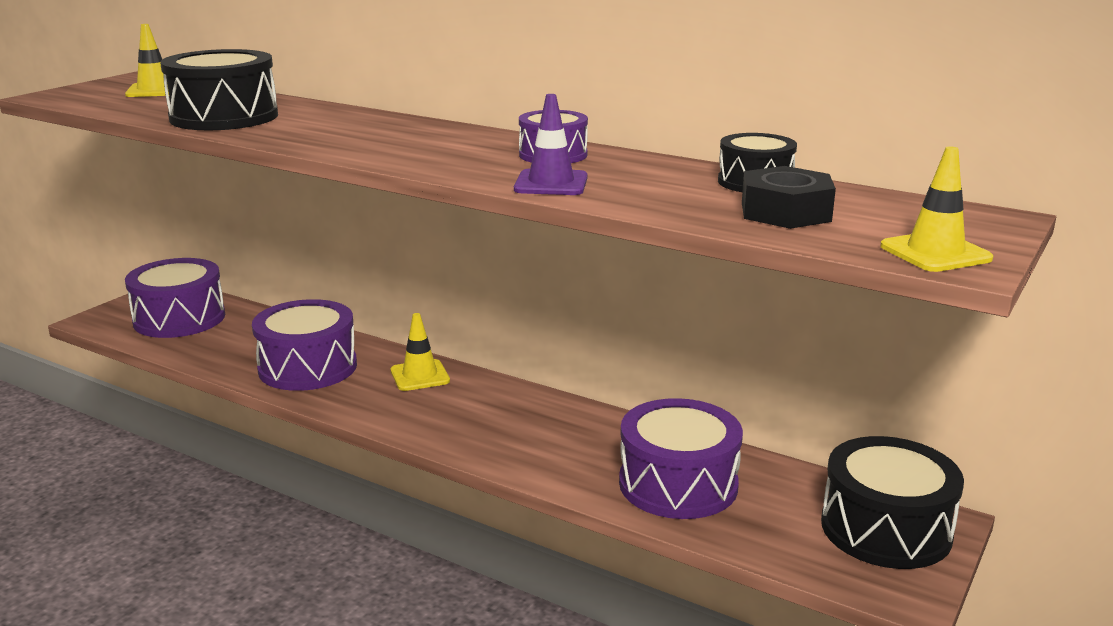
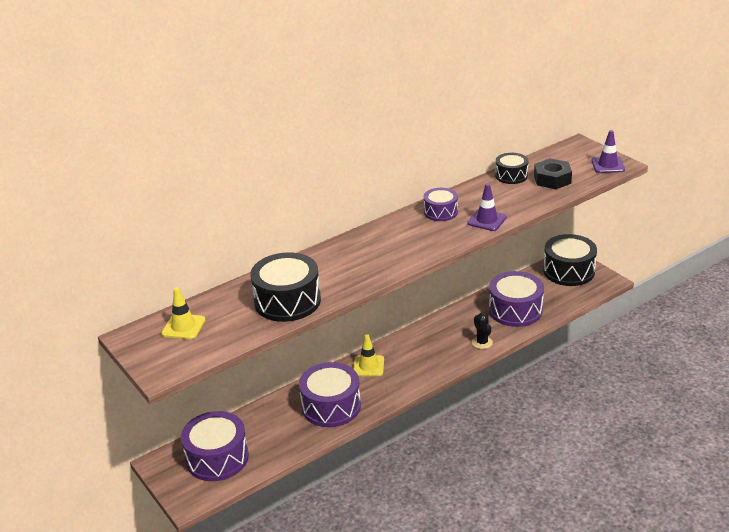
camera: 65 degrees left, 10 degrees up
yellow traffic cone [880,146,993,272] -> purple traffic cone [591,130,625,173]
none -> black cactus [472,313,493,349]

